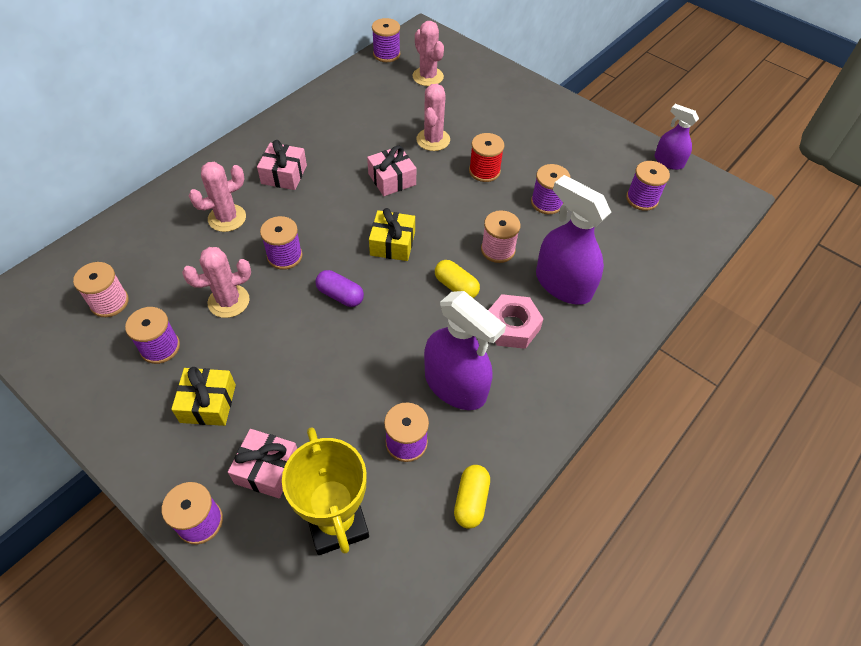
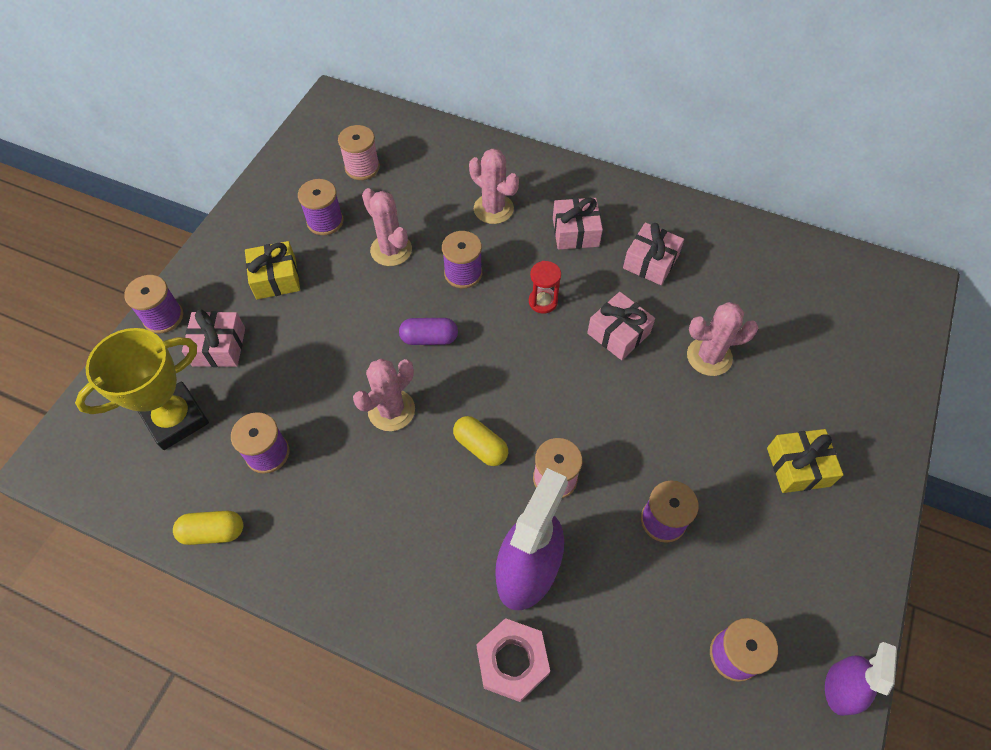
camera: 75 degrees right, 5 degrees up
purple capsule [315,270,364,307] -> purple capsule turned 75 degrees clockwise [399,318,458,345]
yellow gift [369,208,415,261] -> yellow gift moved to [767,429,843,493]
purple spool [372,18,400,62] -> none
pink cactus [412,21,444,86] -> pink cactus moved to [353,359,415,431]
purple spray bottle [424,291,506,410] -> none
yellow capsule [435,260,480,298] -> yellow capsule turned 75 degrees counterclockwise [453,416,508,466]
red spool [469,133,504,182] -> none
pink nut [488,294,543,349] -> pink nut moved to [476,618,550,702]
none -> red hourglass [529,261,561,314]
none -> pink gift [623,222,684,285]

